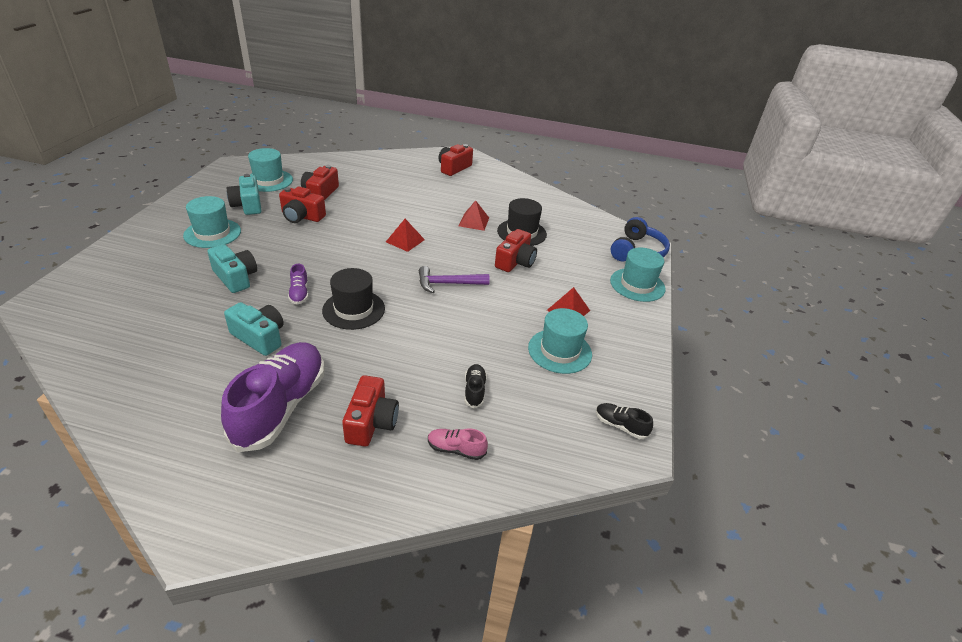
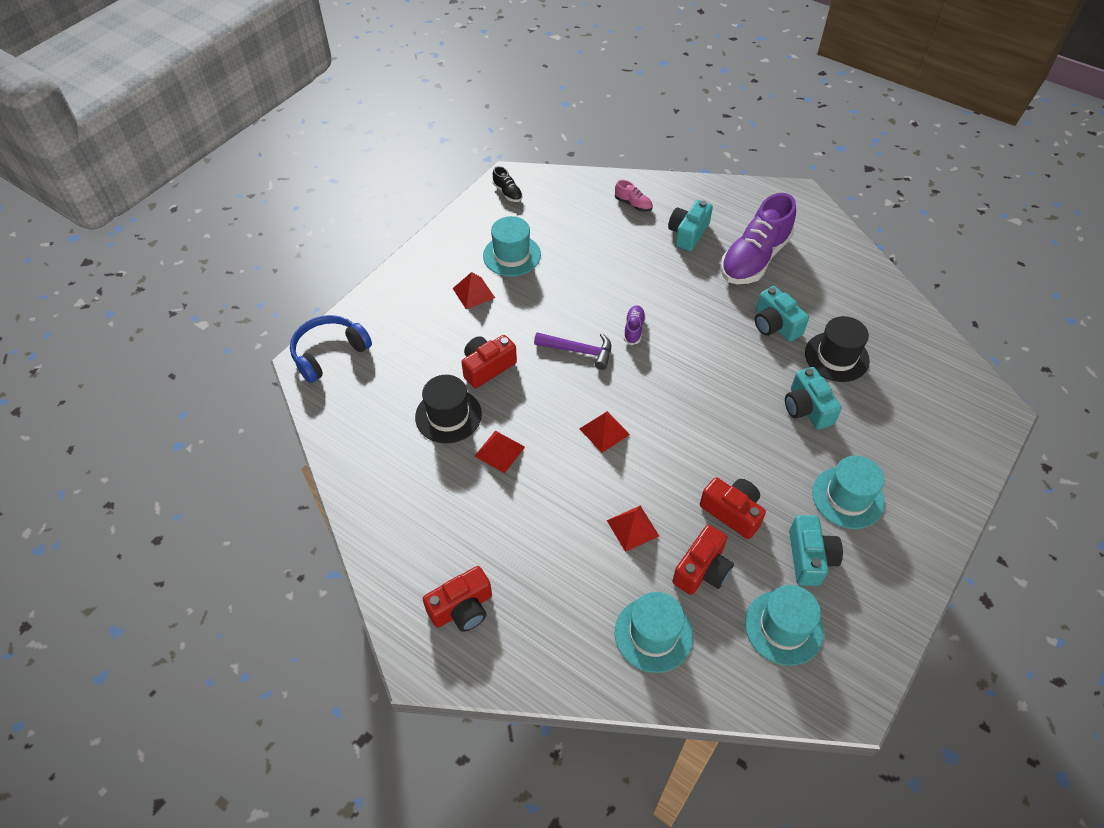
camera: 155 degrees left, 15 degrees up
purple shoe [288,264,308,304] -> purple shoe moved to [624,305,646,345]
black hat [322,268,385,330] -> black hat moved to [805,316,870,382]
red camera [342,375,399,446] -> turquoise camera [668,200,713,251]
black shoe [465,364,487,408] -> none
turquoise hat [610,248,666,302] -> turquoise hat moved to [615,592,693,673]
none -> red pyramid [607,506,659,552]

